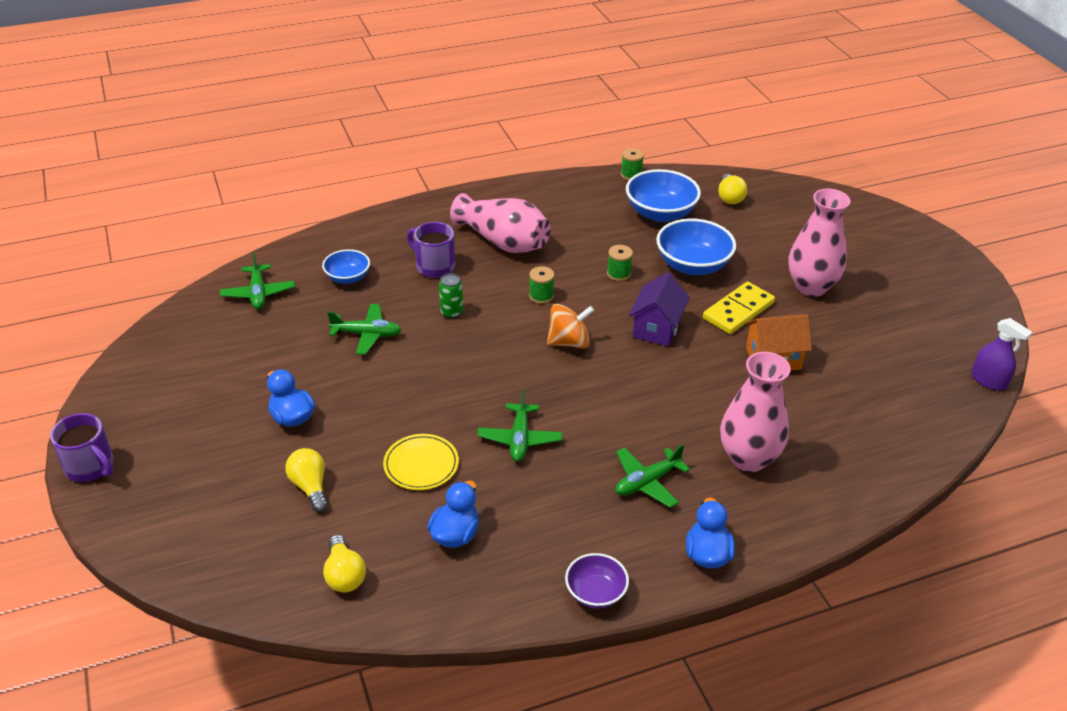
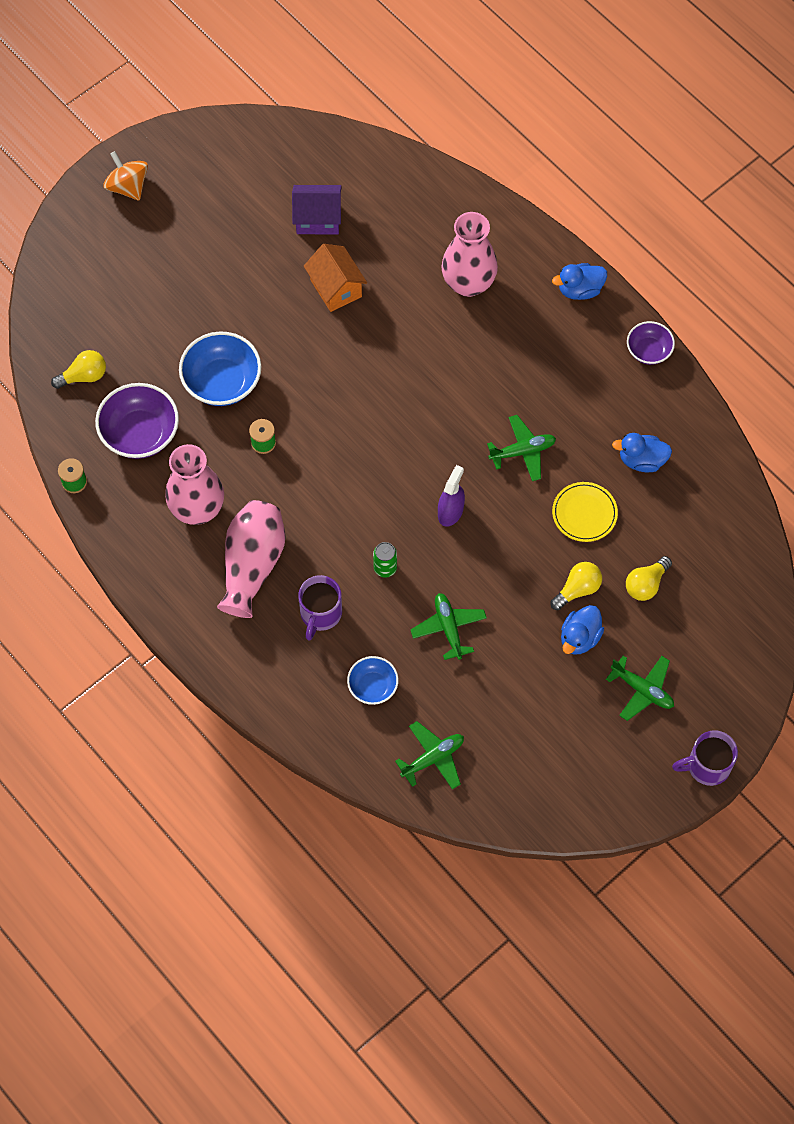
camera: 110 degrees left, 25 degrees up
purple mug [50,413,114,482] -> purple mug turned 120 degrees counterclockwise [672,730,738,786]
yellow light bulb [323,535,366,592] -> yellow light bulb moved to [551,562,602,610]
green spool [529,266,554,304] -> none
orange spinning top [547,304,594,349] -> orange spinning top moved to [103,151,148,201]
green plane [615,444,690,508] -> green plane moved to [606,656,674,721]
blue bowl [626,169,701,222] -> purple bowl [95,383,179,459]
purple house [629,272,690,346] -> purple house moved to [292,185,342,234]
yellow domino [703,282,775,334] -> none
pink vase [788,189,850,297] -> pink vase moved to [165,444,224,525]
purple spray bottle [971,318,1032,391] -> purple spray bottle moved to [438,465,465,527]

